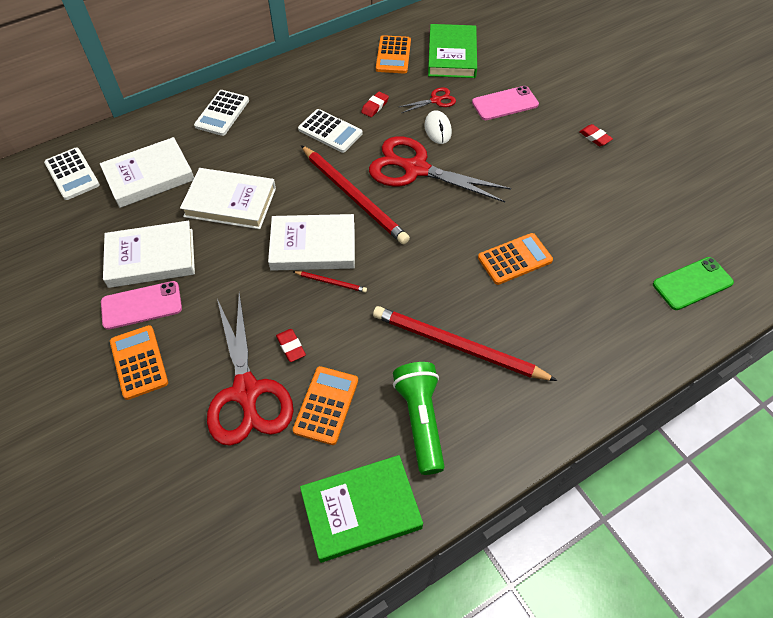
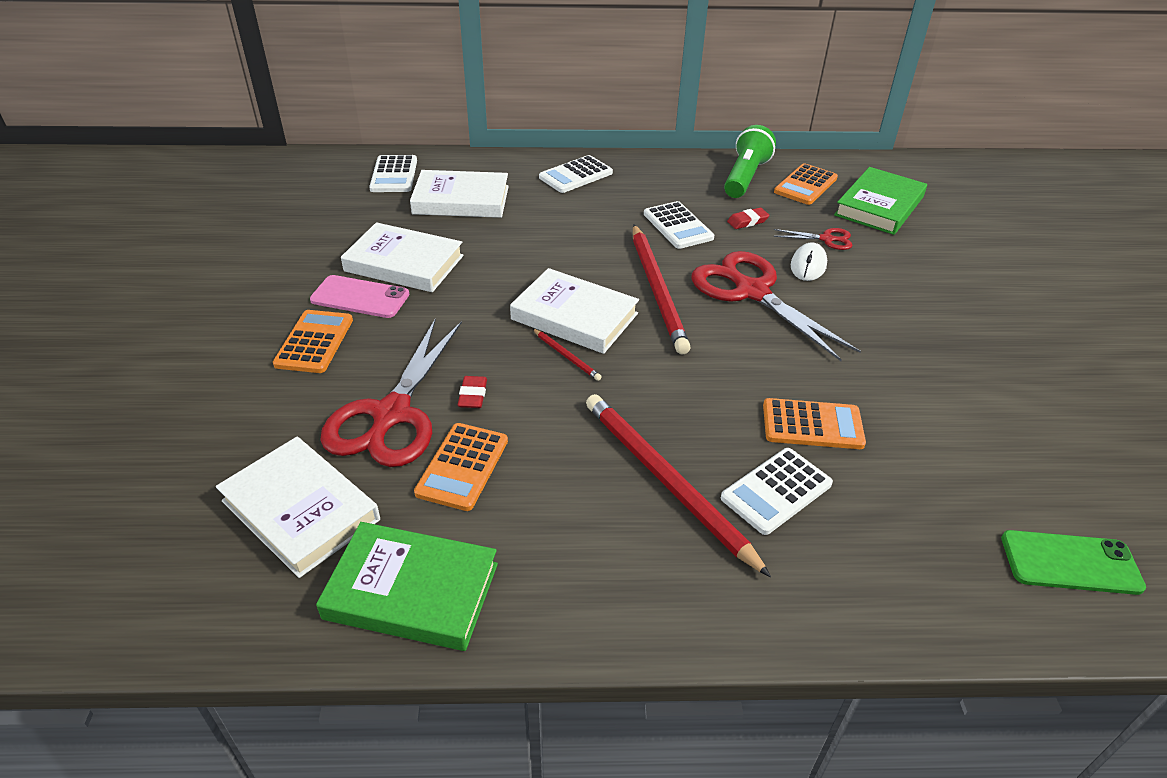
camera: 30 degrees right, 15 degrees down
white book [180,168,276,229] -> white book moved to [216,437,380,578]
orange calculator [293,366,358,445] -> orange calculator turned 150 degrees clockwise [414,423,508,511]
green flashlight [393,362,445,475] -> green flashlight moved to [724,125,776,198]
pink phone [472,86,539,120] -> none
red eraser [579,124,613,146] -> none
none -> white calculator [721,448,833,535]

